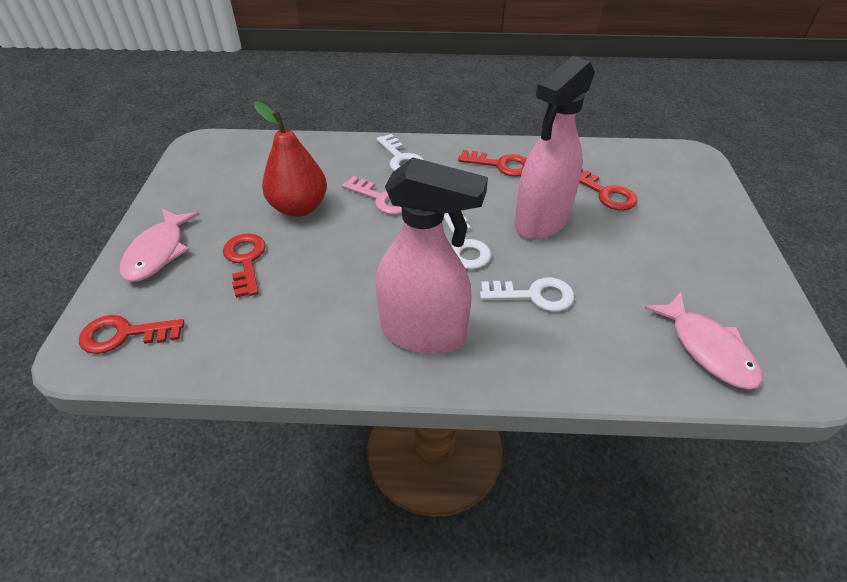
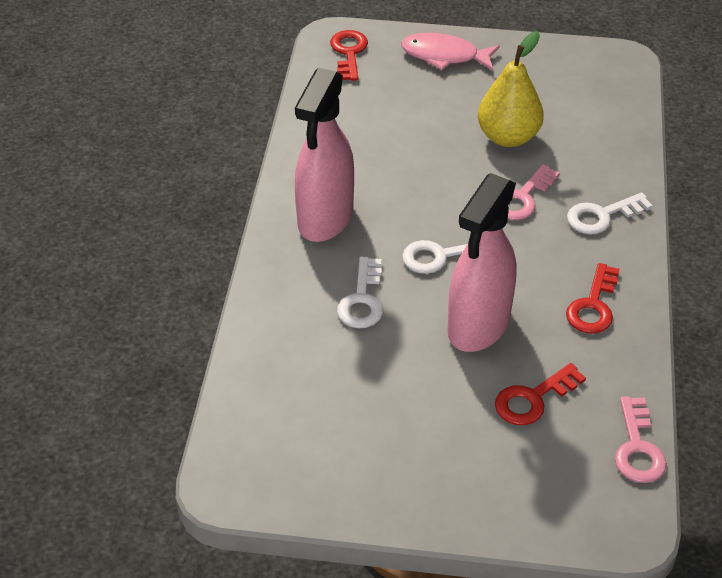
camera: 95 degrees right, 0 degrees up
red key [223,234,266,298] -> none
red pear [254,102,327,217] -> yellow pear [478,31,544,147]
pink spray bottle [514,56,595,240] -> pink spray bottle turned 105 degrees counterclockwise [448,173,517,352]
pink fish [644,292,762,389] -> none
none -> pink key [615,396,667,483]

